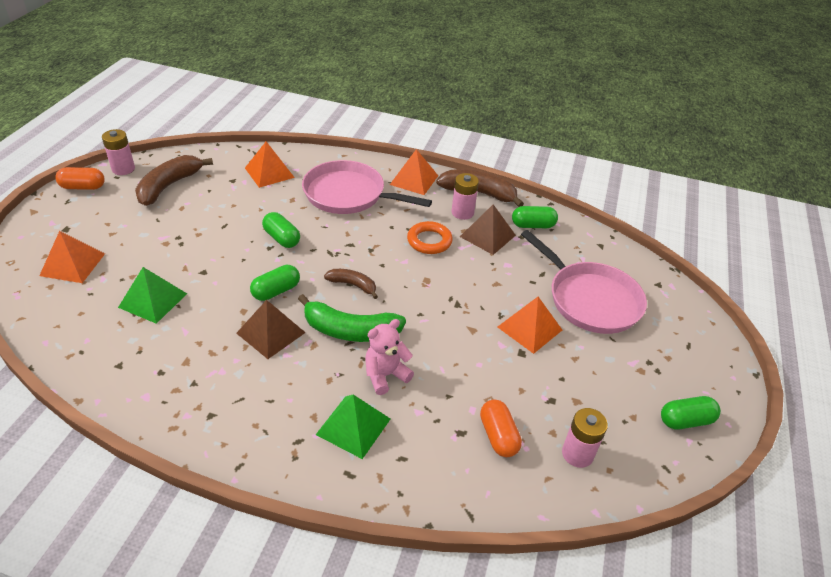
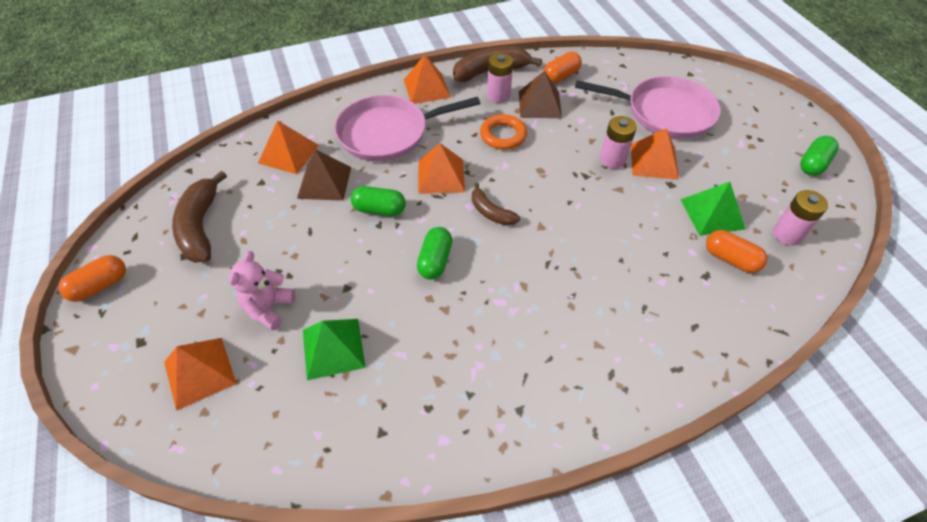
camera: 35 degrees left, 10 degrees up
pink battery [102,129,135,175] -> pink battery moved to [600,116,637,169]
brown pyramid [236,300,306,359] -> brown pyramid moved to [297,149,351,201]
green banana [298,294,406,342] -> none
green pyramid [316,395,390,459] -> green pyramid moved to [680,182,746,236]
brown banana [324,269,378,299] -> brown banana turned 120 degrees counterclockwise [472,183,520,225]
pink teddy bear [365,319,414,395] -> pink teddy bear moved to [229,251,296,330]
green capsule [512,206,558,228] -> orange capsule [543,52,582,83]
none -> orange pyramid [418,143,465,194]

